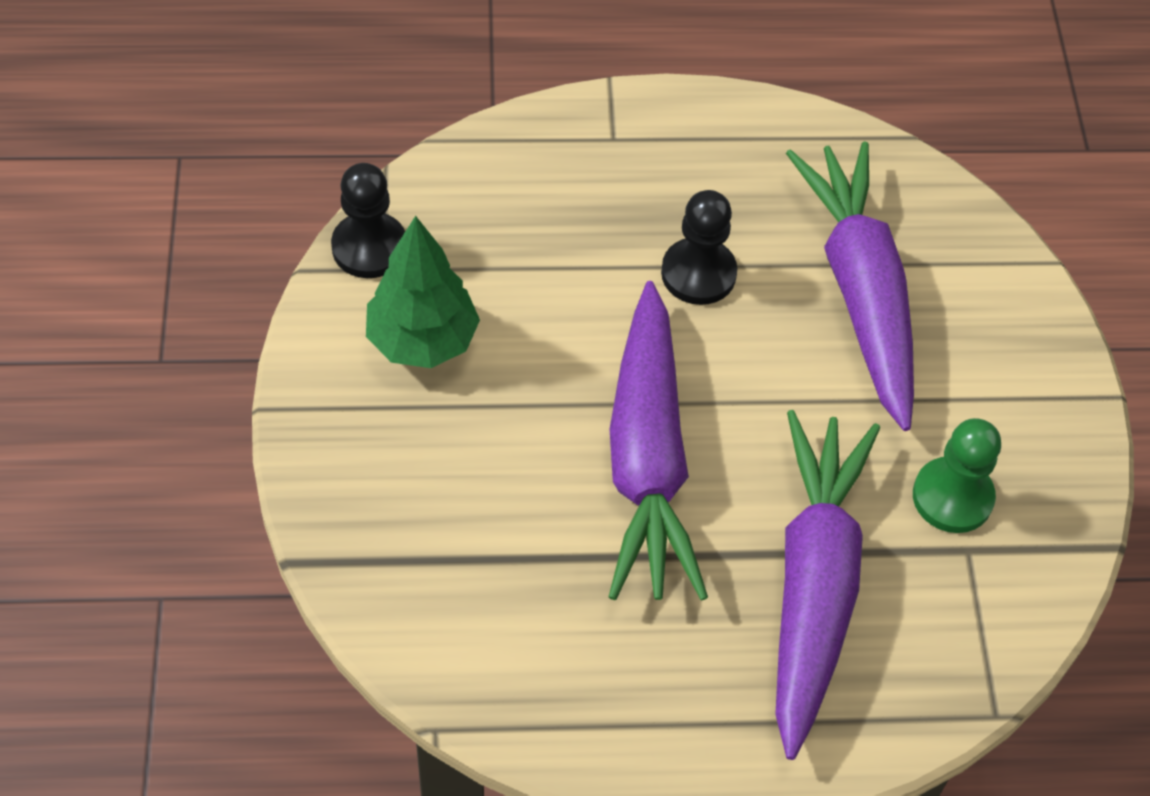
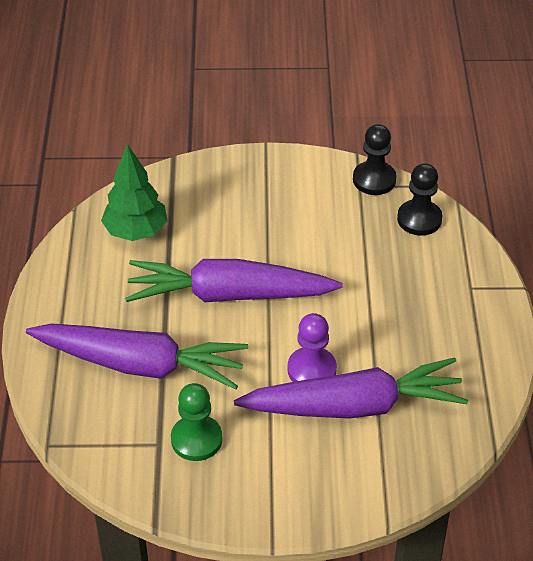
camera: 95 degrees right, 10 degrees down
green tree [366,216,480,368] -> green tree moved to [101,144,167,241]
black pawn [661,190,738,305] -> black pawn moved to [397,163,443,236]
none -> purple pawn [287,313,337,382]

